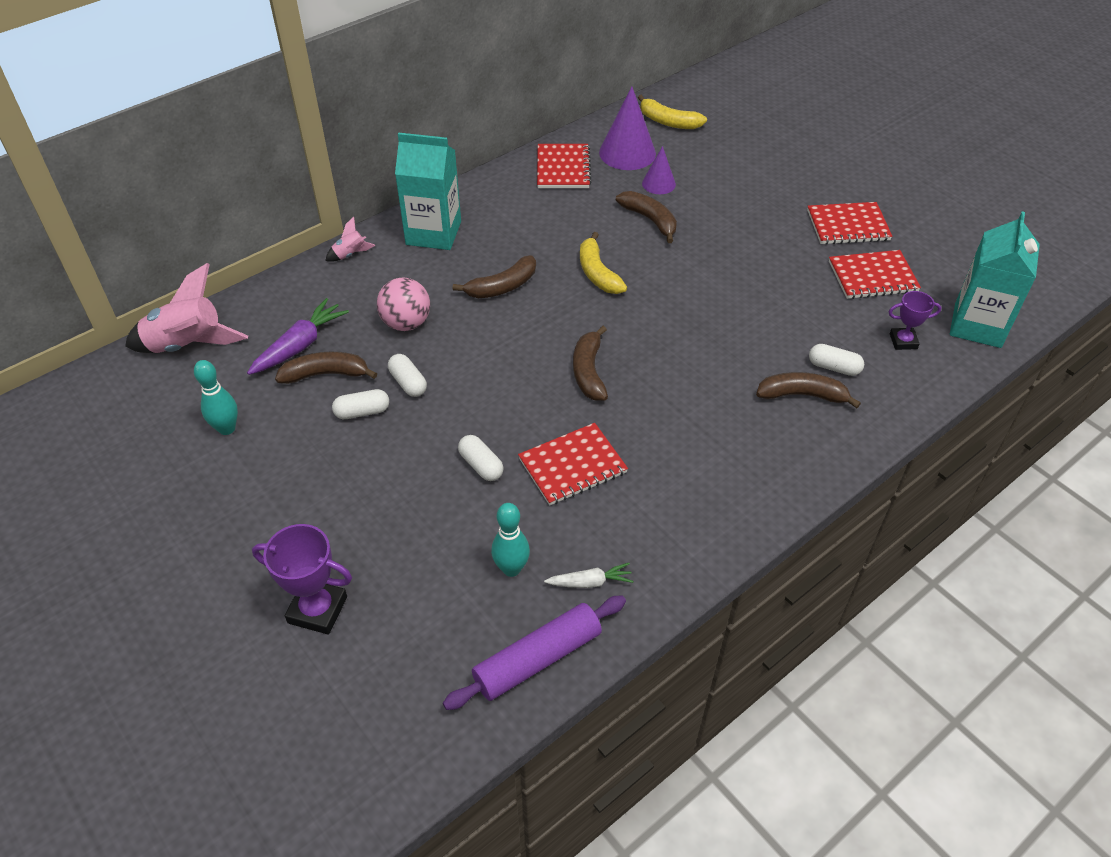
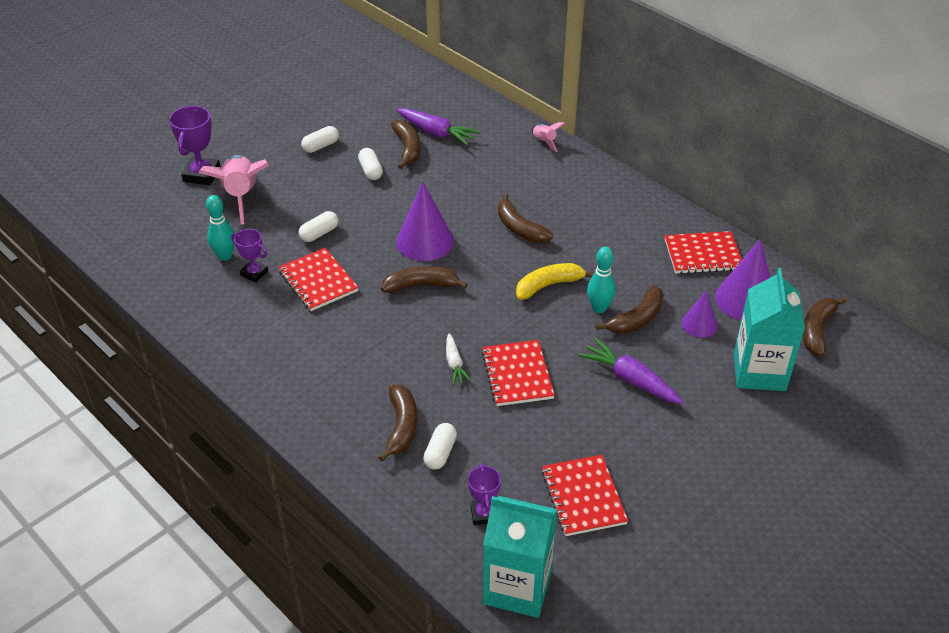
camera: 85 degrees right, 5 degrees down
pink rocket [125,263,248,353] -> pink rocket moved to [199,155,269,224]
turquoise bowling pin [194,360,238,435] -> turquoise bowling pin moved to [587,246,616,313]
pink ball [377,277,430,331] -> none
white capsule [388,354,427,397] -> white capsule moved to [301,126,339,153]
turquoise carton [395,132,461,250] -> turquoise carton moved to [734,268,805,391]
purple rolling pin [443,595,626,710] -> none
white carrot [544,563,633,588] -> white carrot moved to [446,333,471,385]
yellow banana [638,95,707,129] -> brown banana [802,297,847,357]
red notebook [807,202,893,244] -> red notebook moved to [482,340,555,406]
none -> purple trophy [231,229,268,283]
none -> purple cone [396,182,454,261]
none -> purple carrot [578,338,683,404]

